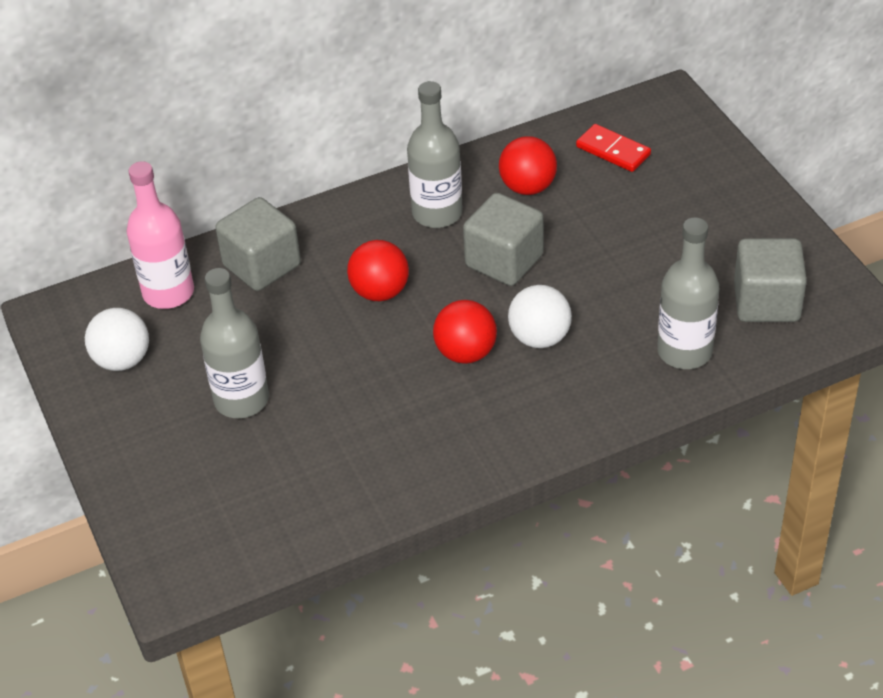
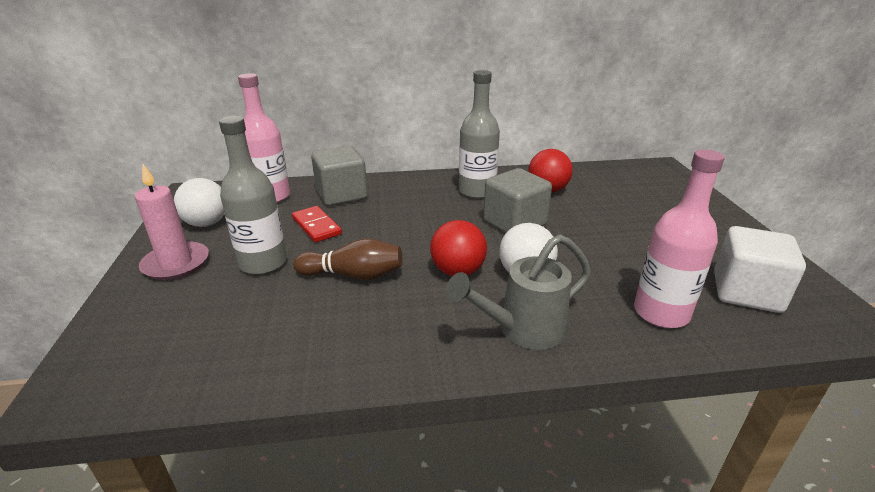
camera: 15 degrees right, 15 degrees down
red ball [347,240,409,301] -> none
red domino [576,124,651,172] -> red domino moved to [292,206,342,242]
grey bottle [657,217,719,369] -> pink bottle [634,149,725,328]
grey cube [734,238,807,322] -> white cube [714,226,806,313]
none -> pink candle [135,164,209,280]
none -> brown bowling pin [294,238,402,280]
none -> grey watering can [446,234,591,350]

